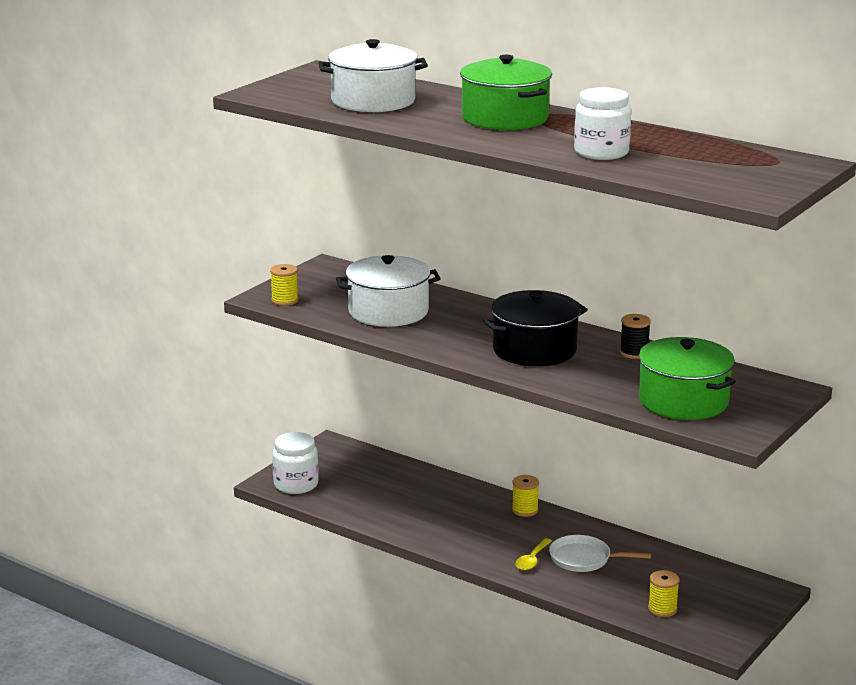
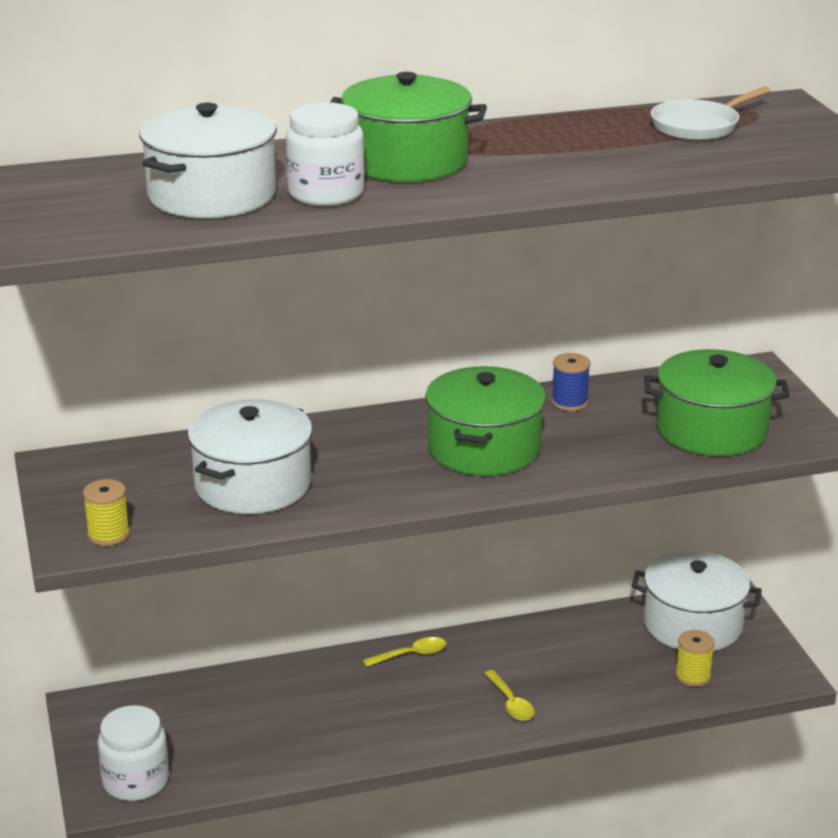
camera: 50 degrees left, 5 degrees up
black pot [483,290,588,366] -> green pot [425,366,546,476]
yellow spool [512,475,539,517] -> yellow spoon [363,637,446,667]
white pan [549,535,651,572] -> white pan moved to [651,86,770,140]
white jar [574,87,631,160] -> white jar moved to [286,102,365,206]
black spool [620,314,651,359] -> blue spool [551,353,590,411]
none -> white pot [632,550,762,651]

